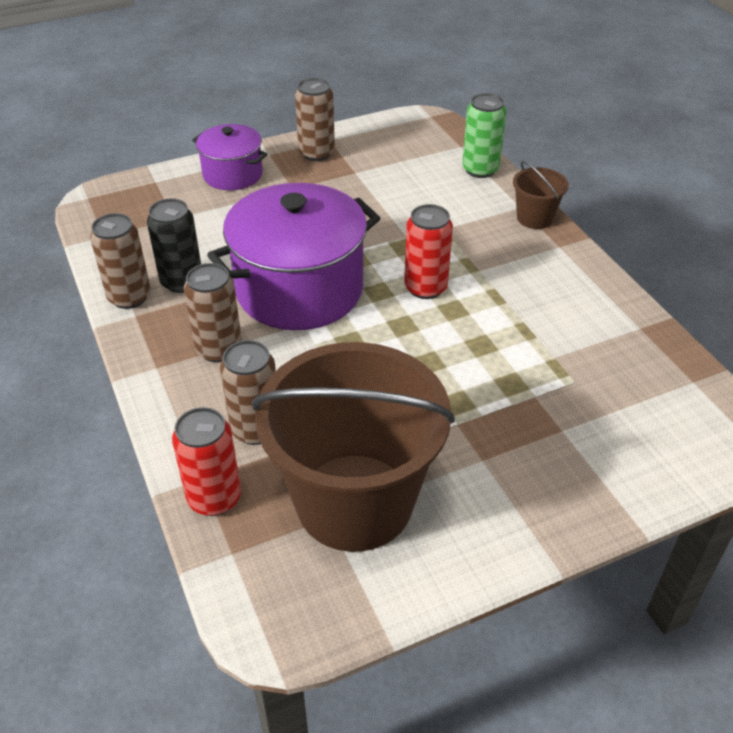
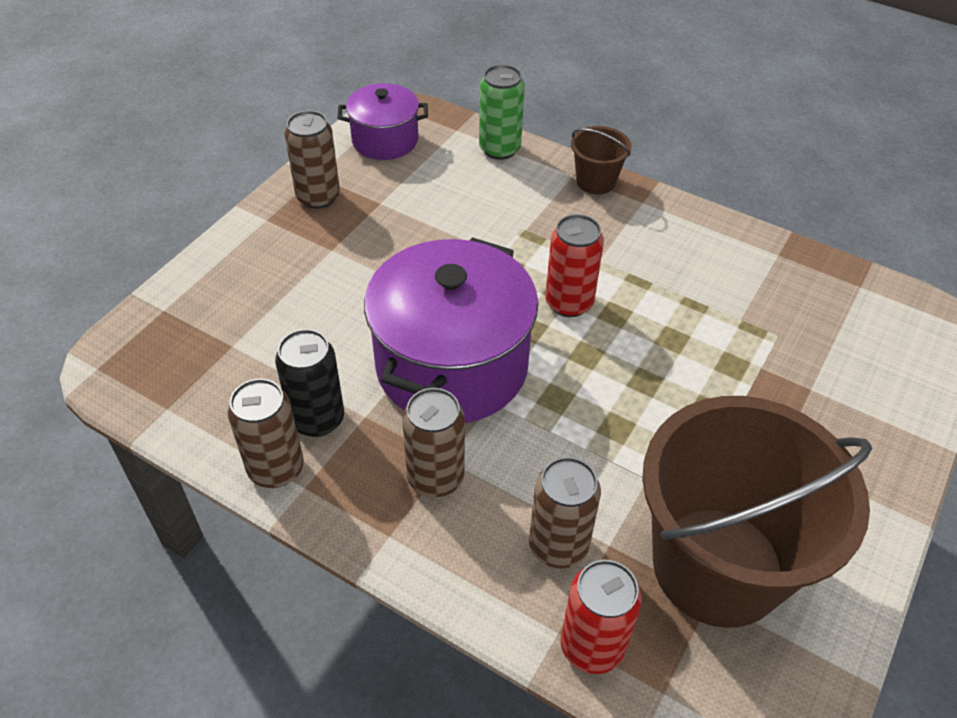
camera: 35 degrees left, 5 degrees up
purple pot [192,124,268,190] -> purple pot moved to [337,83,428,160]

